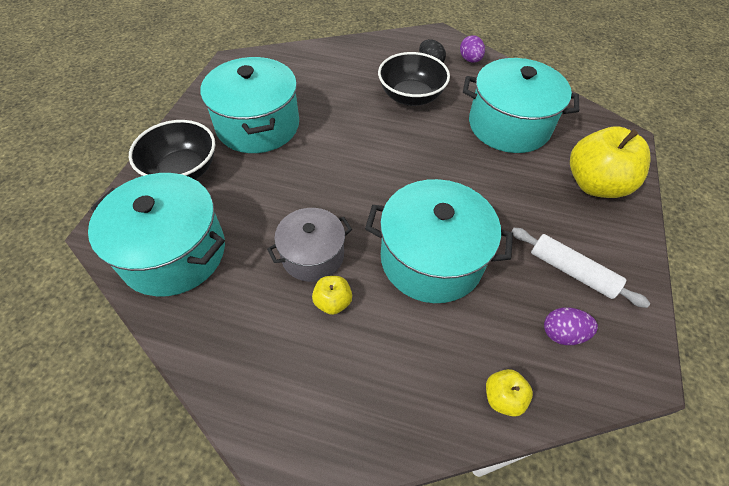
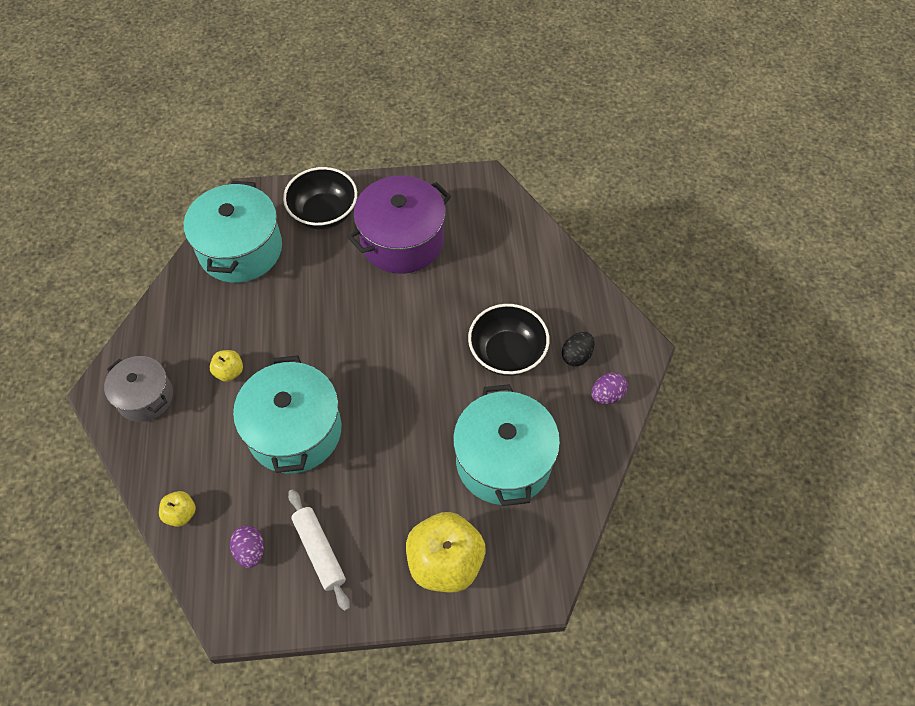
camera: 70 degrees right, 5 degrees up
turquoise pot [200,57,299,153] -> purple pot [348,176,451,274]
grey pot [267,208,352,282] -> grey pot moved to [104,356,173,422]
white rolling pin [511,228,650,308] -> white rolling pin turned 45 degrees counterclockwise [288,489,350,611]

